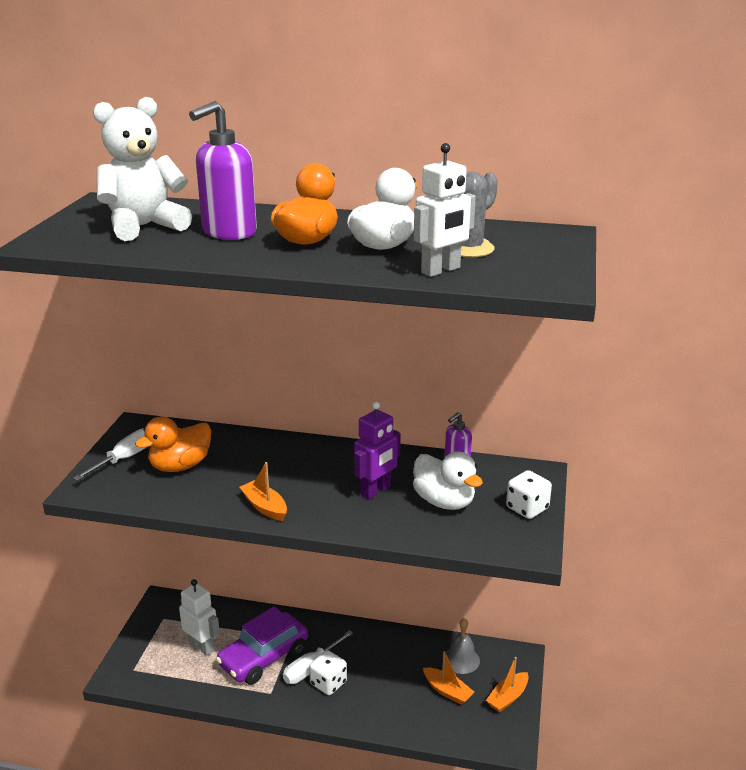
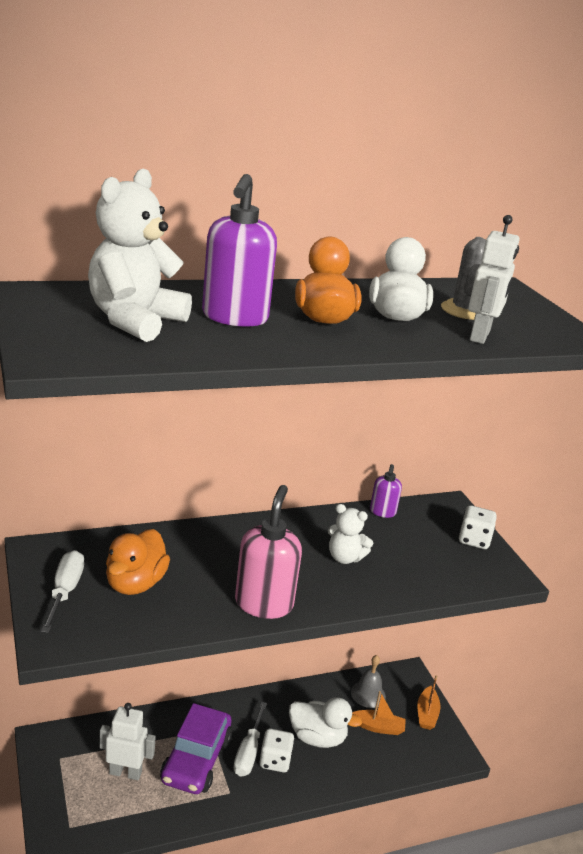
camera: 35 degrees left, 0 degrees up
orange boat [240,462,287,521] -> pink soap dispenser [235,485,302,619]
purple robot [354,401,401,499] -> white teddy bear [328,504,373,564]
white duck [413,451,483,510] -> white duck moved to [289,697,362,748]

